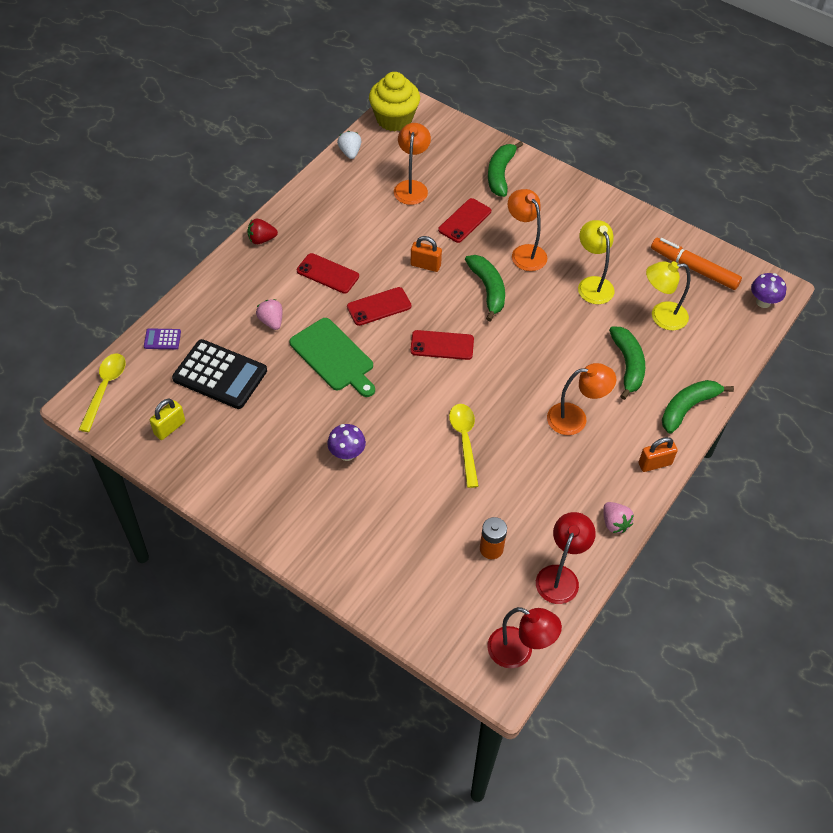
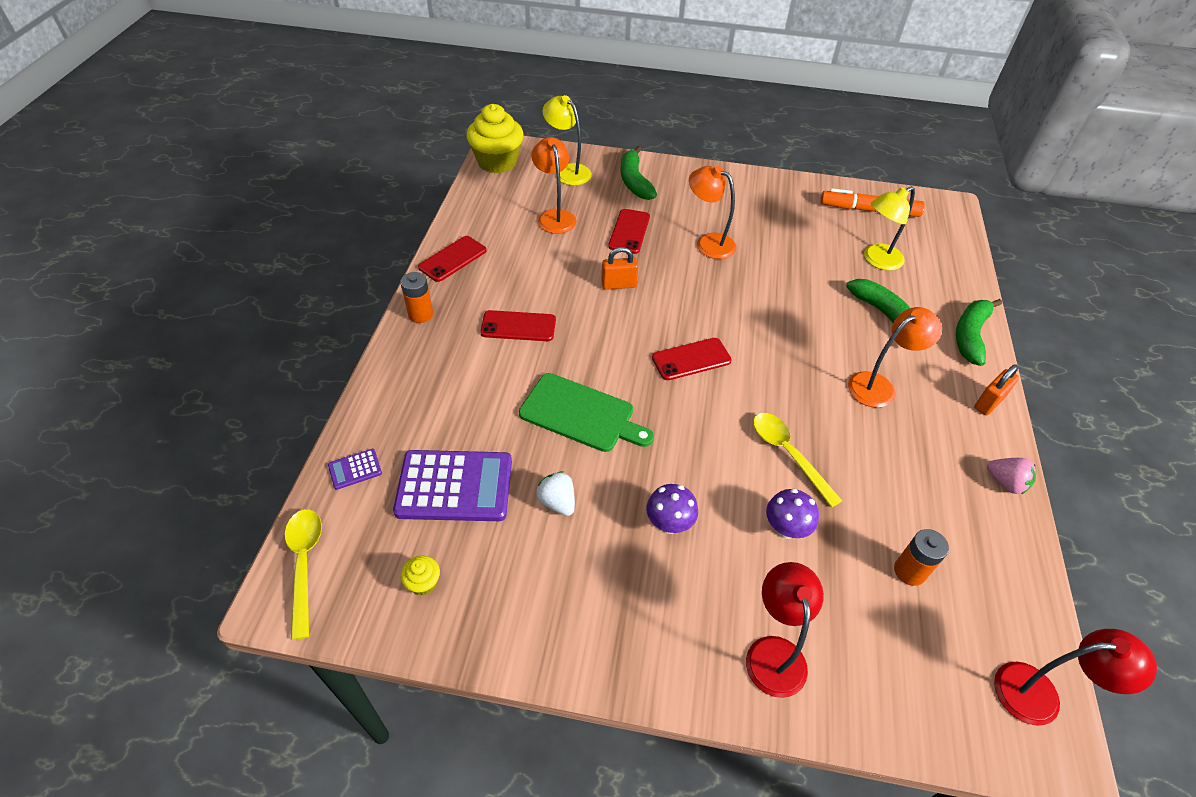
camera: 25 degrees left, 5 degrees down
yellow padlock [150,399,185,440] -> yellow cupcake [401,556,440,595]
black calculator [172,339,267,409] -> purple calculator [393,450,512,521]
red strawberry [247,219,278,244] -> orange battery [400,272,433,323]
pink strawberry [256,299,282,330] -> none
white strawberry [337,131,361,159] -> white strawberry moved to [536,471,575,516]
red phone [347,287,411,326] -> red phone moved to [418,236,487,282]
green banana [465,255,505,321] -> none
red lamp [536,512,596,604] -> red lamp moved to [746,562,824,698]
yellow lamp [578,220,614,304] -> yellow lamp moved to [542,95,592,185]
purple mushroom [751,273,786,308] -> purple mushroom moved to [766,489,819,539]

